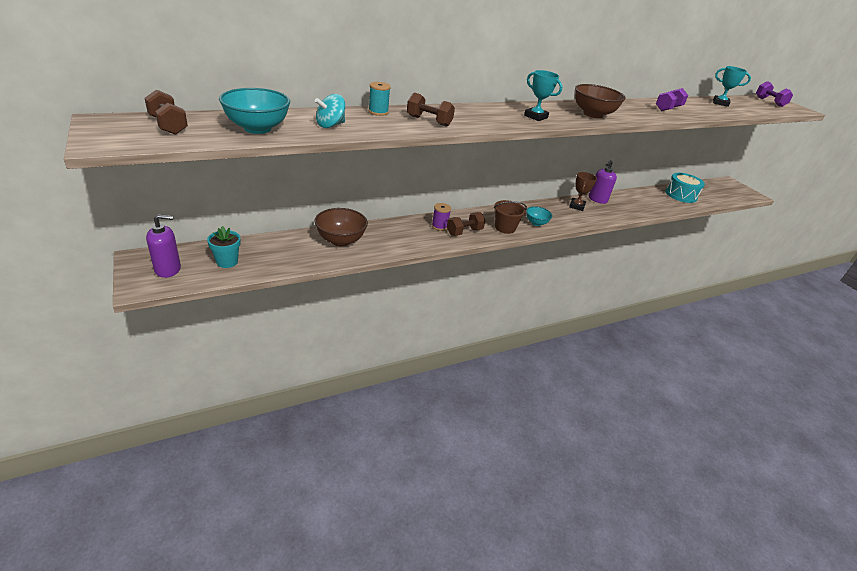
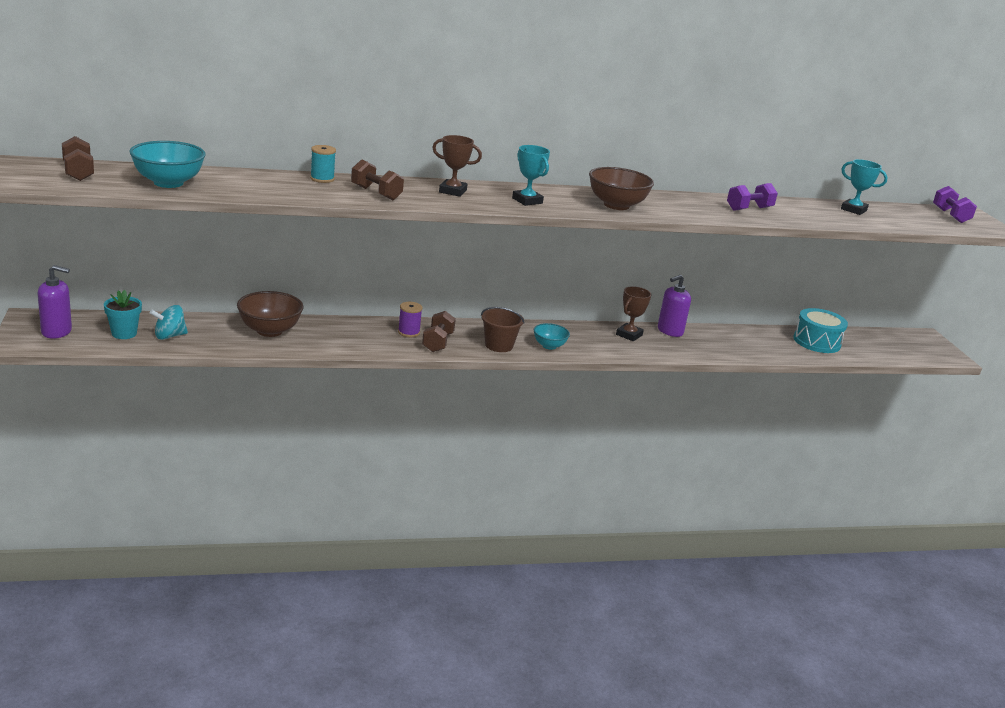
camera: 15 degrees right, 10 degrees down
turquoise spinning top [315,94,345,128] -> turquoise spinning top moved to [150,305,188,340]
brown dumbbell [447,212,486,236] -> brown dumbbell turned 60 degrees counterclockwise [422,311,456,352]
none -> brown trophy [432,135,482,197]

